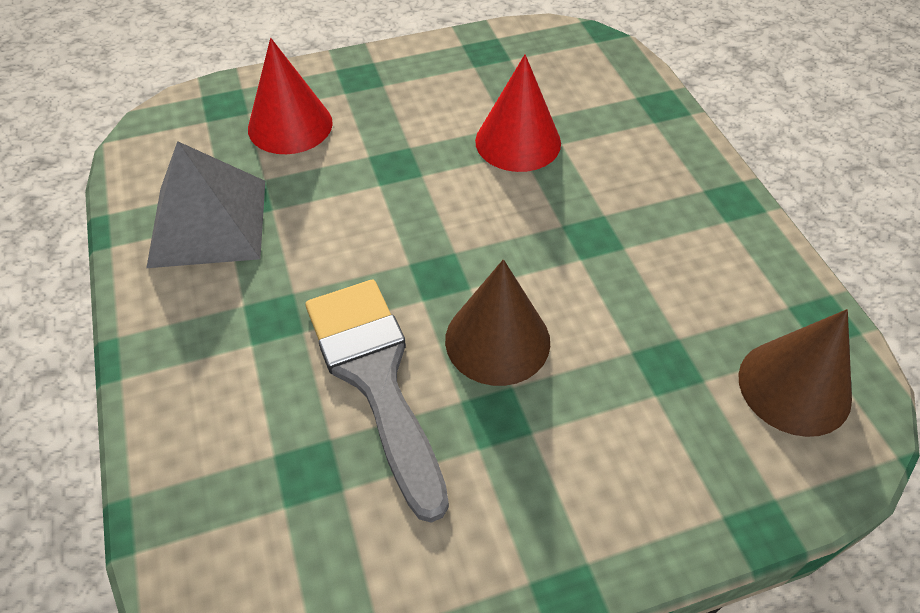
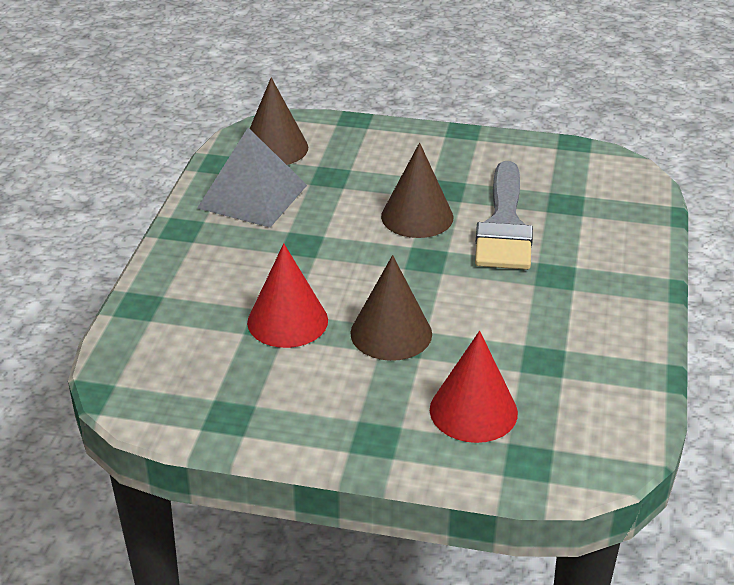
camera: 150 degrees left, 15 degrees down
grey pyramid [146,141,265,268] -> grey pyramid moved to [197,128,307,228]
none -> brown cone [350,255,432,361]

